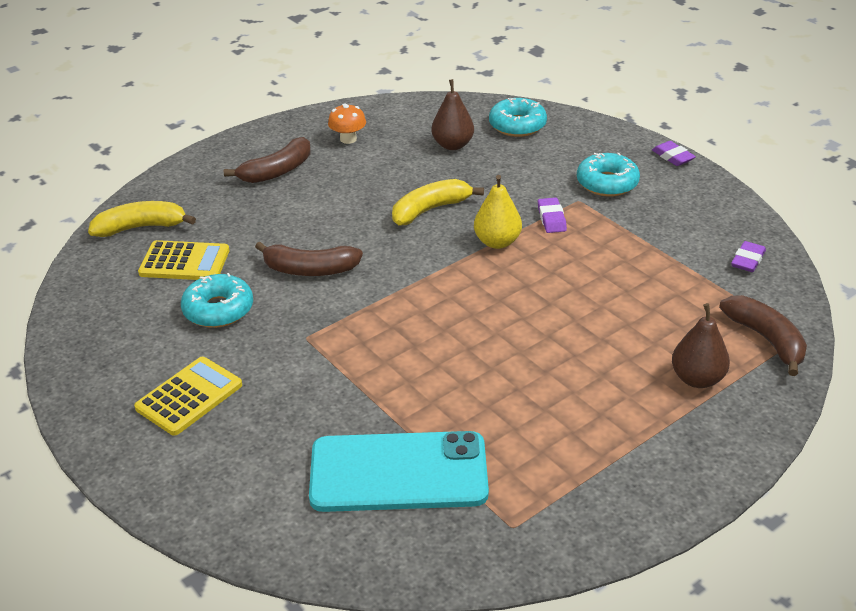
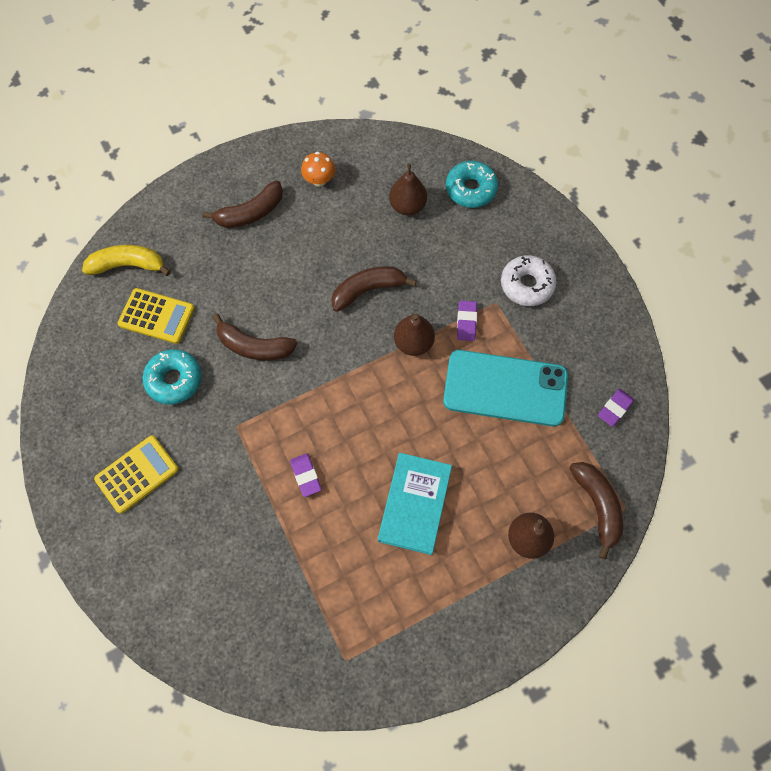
camera: 10 degrees right, 30 degrees up
turquoise phone [309,431,489,512] -> turquoise phone moved to [443,350,568,426]
yellow banana [392,179,484,226] -> brown banana [331,266,417,312]
yellow pear [474,175,522,249] -> brown pear [394,314,435,356]
turquoise donut [577,153,640,197] -> white donut [501,255,557,306]
purple eraser [652,141,696,166] -> purple eraser moved to [290,454,322,497]
none -> turquoise book [378,453,452,555]

